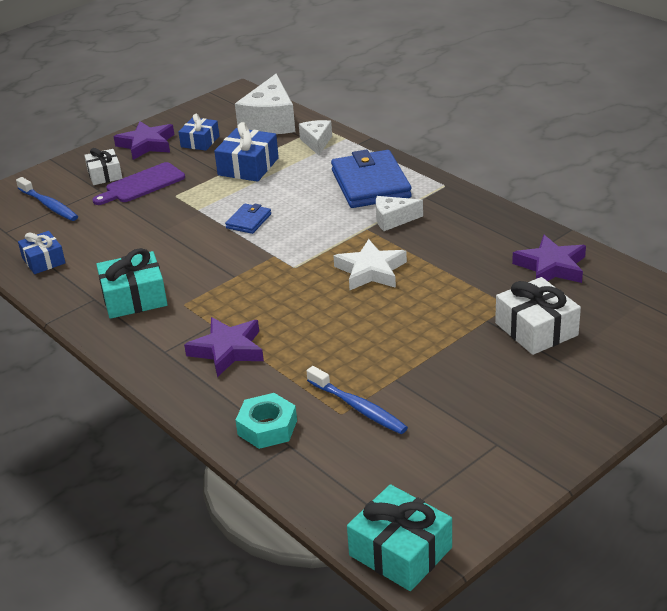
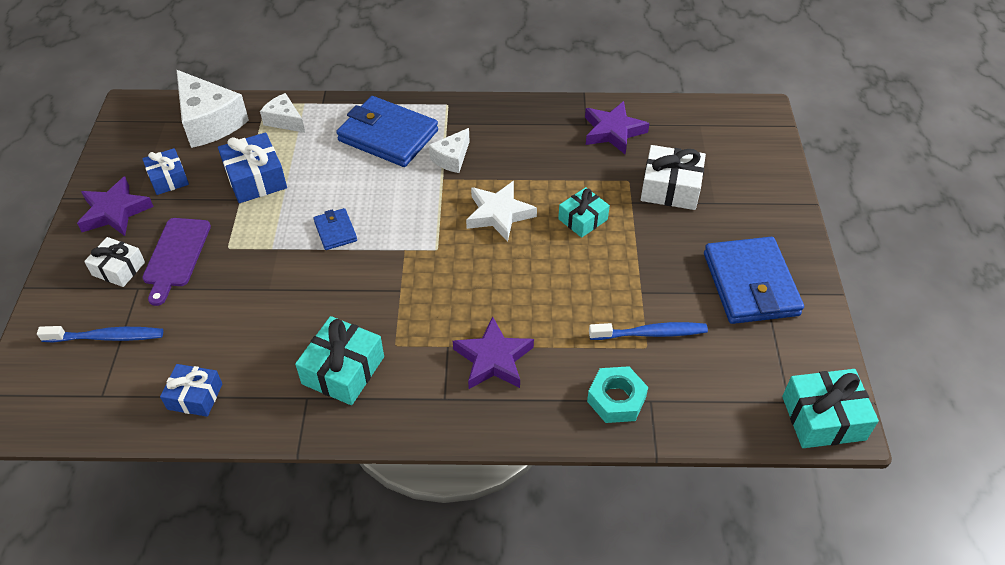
camera: 50 degrees left, 15 degrees up
none -> turquoise gift [558,187,610,238]
none -> blue wallet [704,237,804,324]

